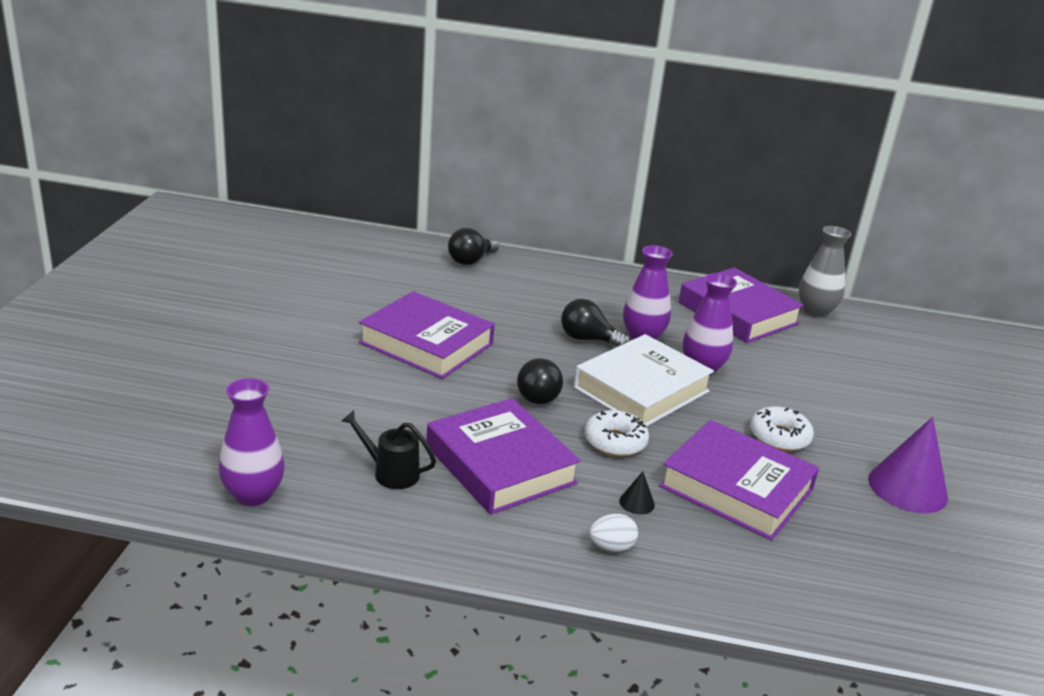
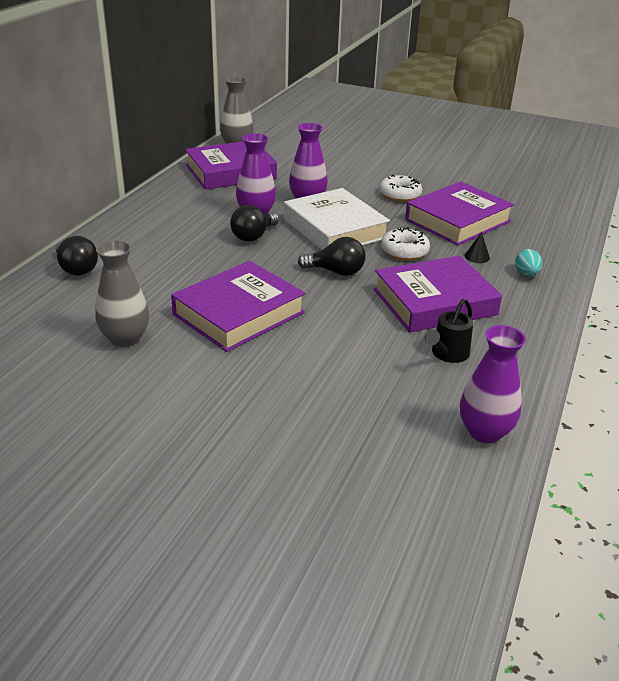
camera: 75 degrees left, 5 degrees up
white egg [589,514,638,552] -> turquoise egg [515,249,543,276]
purple cone [868,417,948,513] -> none
none -> grey vase [96,240,149,347]

